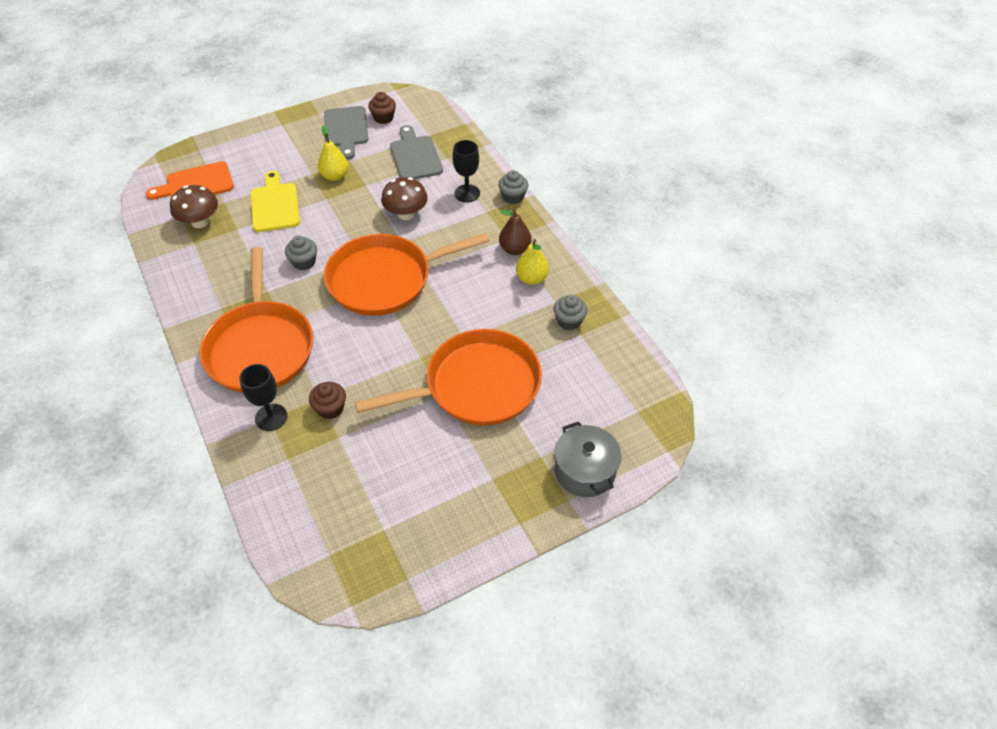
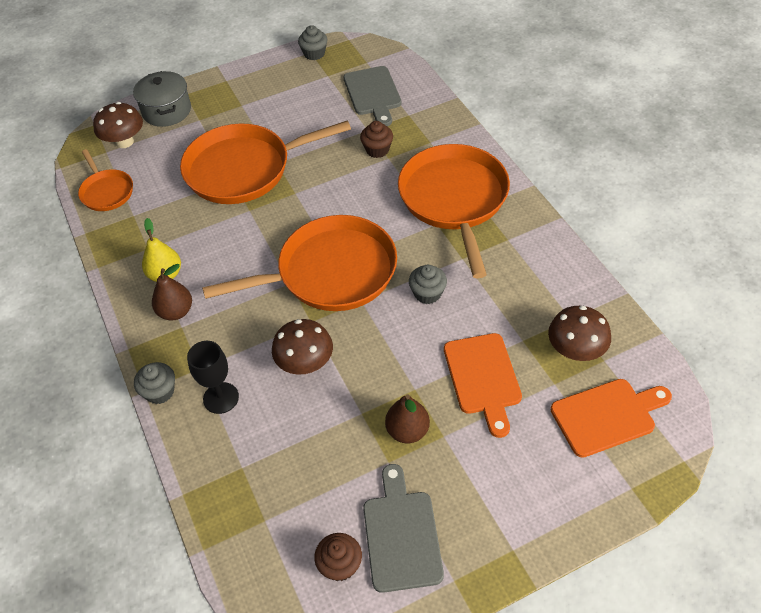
camera: 175 degrees left, 0 degrees up
black goblet [239,364,287,431] -> none
yellow cutting board [250,171,300,232] -> orange cutting board [444,333,522,438]
yellow pear [318,125,348,181] -> brown pear [385,394,430,443]
grey cutting board [390,125,443,179] -> grey cutting board moved to [344,66,402,126]
grey cupcake [554,295,588,330] -> grey cupcake moved to [298,25,328,60]
none -> orange pan [78,149,133,211]
none -> brown mushroom [93,102,143,148]

